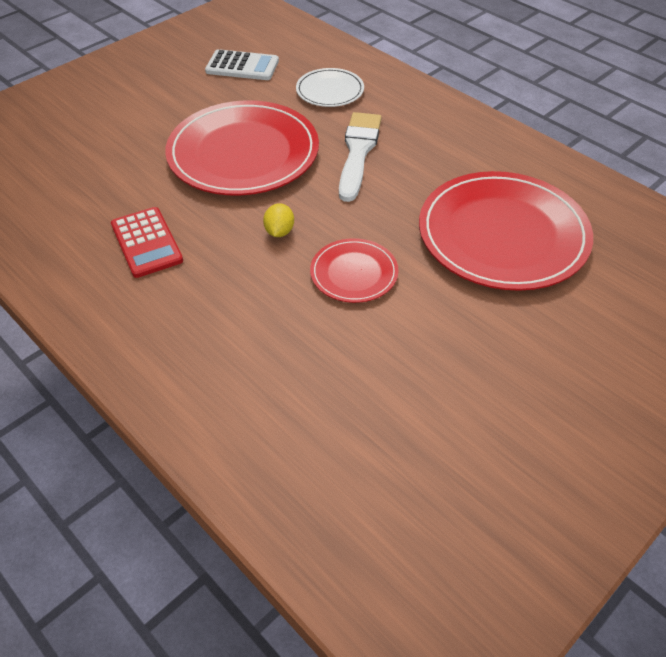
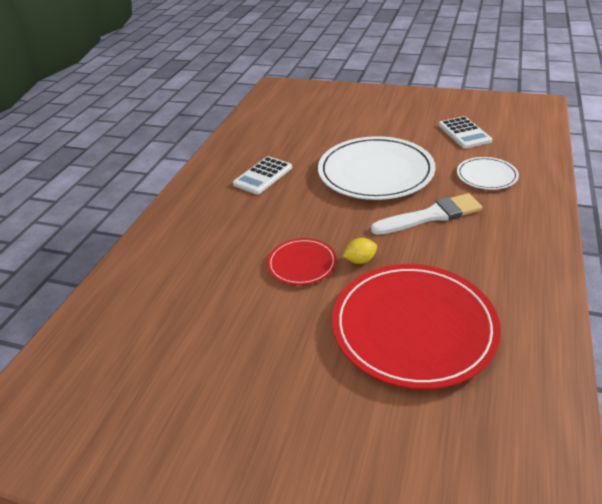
camera: 65 degrees right, 10 degrees down
red calculator [111,207,183,278] -> white calculator [233,156,292,194]
red plate [165,100,319,195] -> white plate [318,136,435,200]
yellow lemon [263,203,294,237] -> yellow lemon moved to [343,238,377,264]

